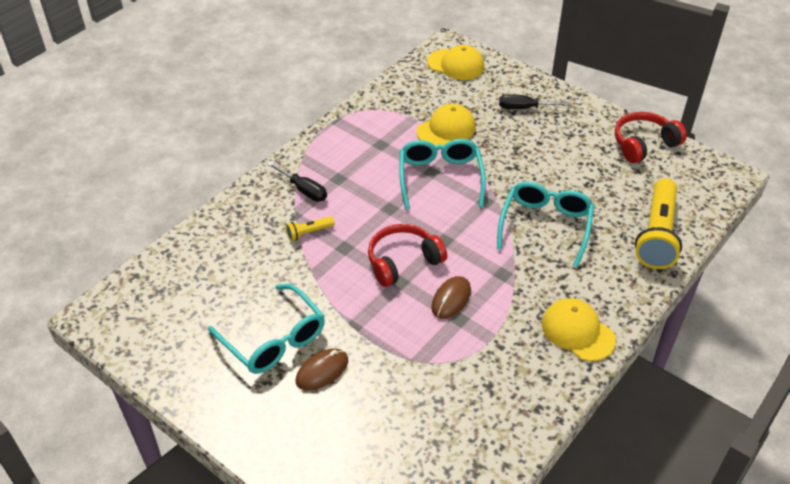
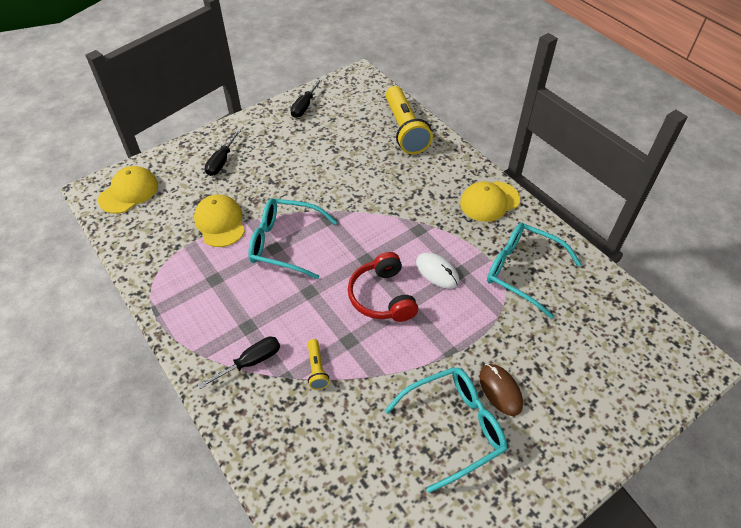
camera: 75 degrees left, 5 degrees up
brown mouse [431,276,471,319] -> white mouse [416,252,459,289]
turquoise glasses [497,182,594,267] -> turquoise glasses moved to [487,223,581,319]
red headphones [615,112,687,163] -> black screwdriver [290,78,323,118]
yellow flashlight [635,178,682,269] -> yellow flashlight turned 45 degrees clockwise [385,86,433,154]

